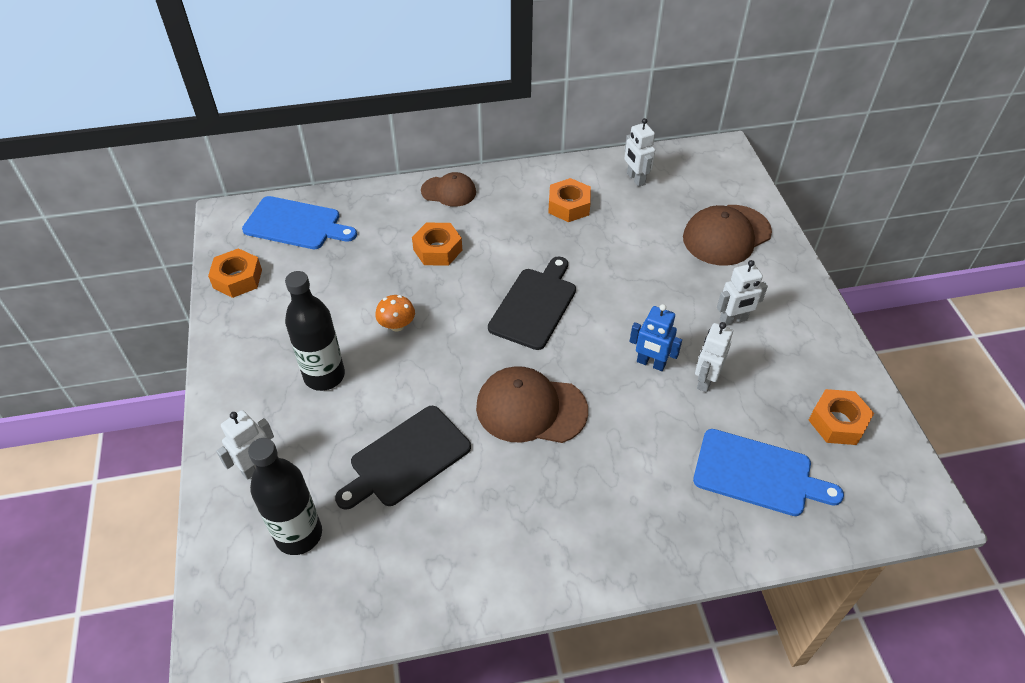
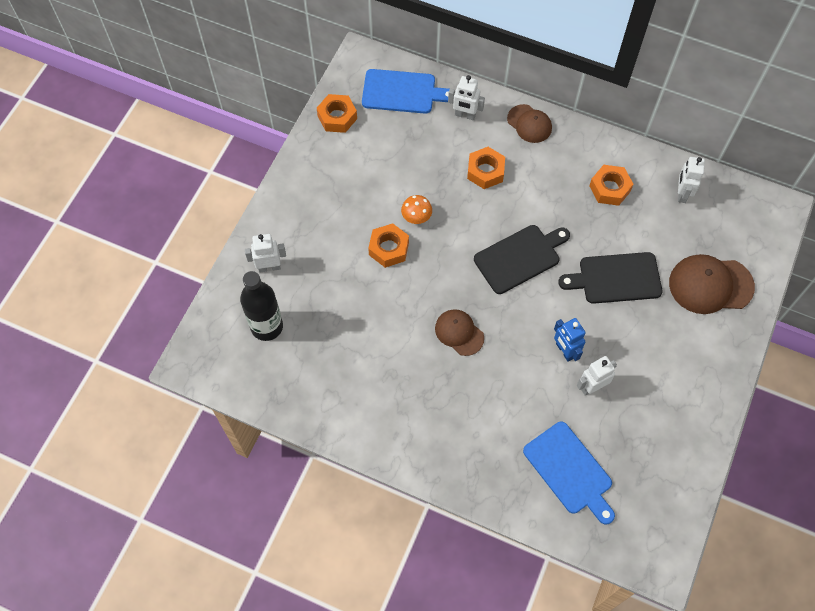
camera: 35 degrees right, 15 degrees up
blue cutting board [242,196,357,249] -> blue cutting board turned 45 degrees counterclockwise [362,69,450,114]
black bottle [285,271,345,391] -> none
black cutting board [335,406,471,510] -> black cutting board moved to [558,252,663,304]
brown cap [476,366,588,443] -> brown cap [435,309,484,356], size x0.62
white robot [717,260,768,326] -> white robot moved to [448,75,485,120]
orange nut [809,389,874,445] -> orange nut moved to [368,223,409,268]

